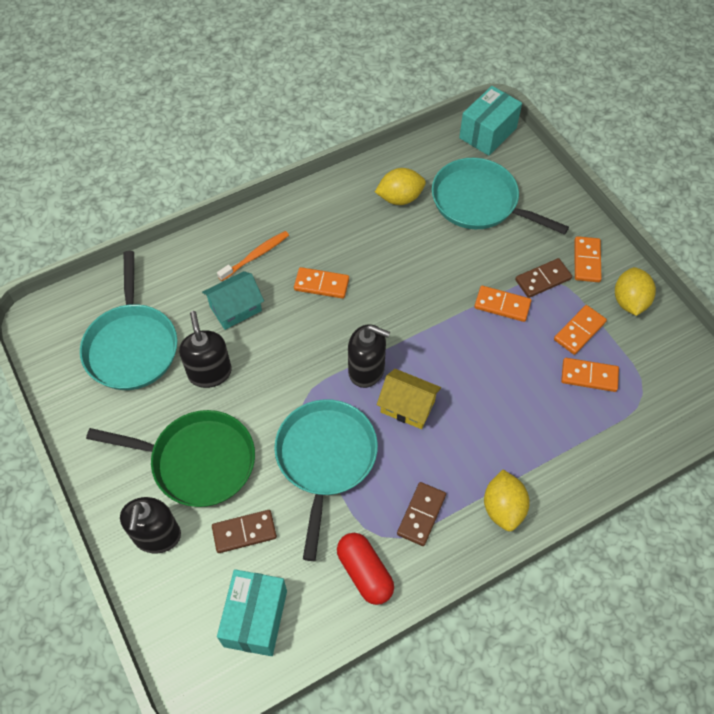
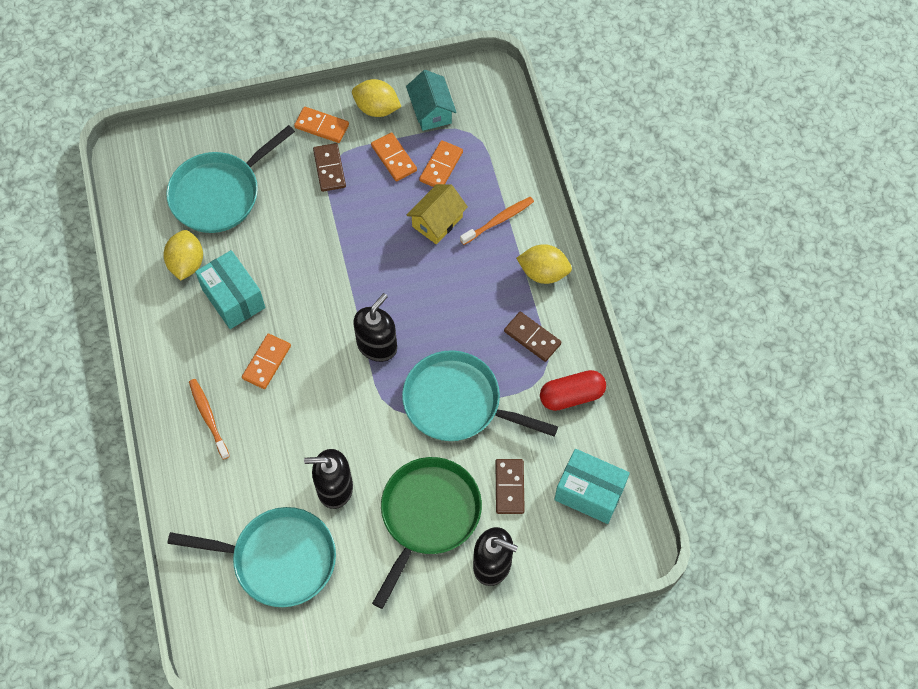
camera: 75 degrees left, 5 degrees up
turquoise house [202,271,264,330] -> turquoise house moved to [406,70,457,131]
yellow house [377,369,441,429] -> yellow house moved to [407,184,468,244]
turquoise box [459,86,522,156] -> turquoise box moved to [195,250,265,329]
orange domino [474,286,531,322] -> none
none -> orange toothbrush [460,197,534,245]

